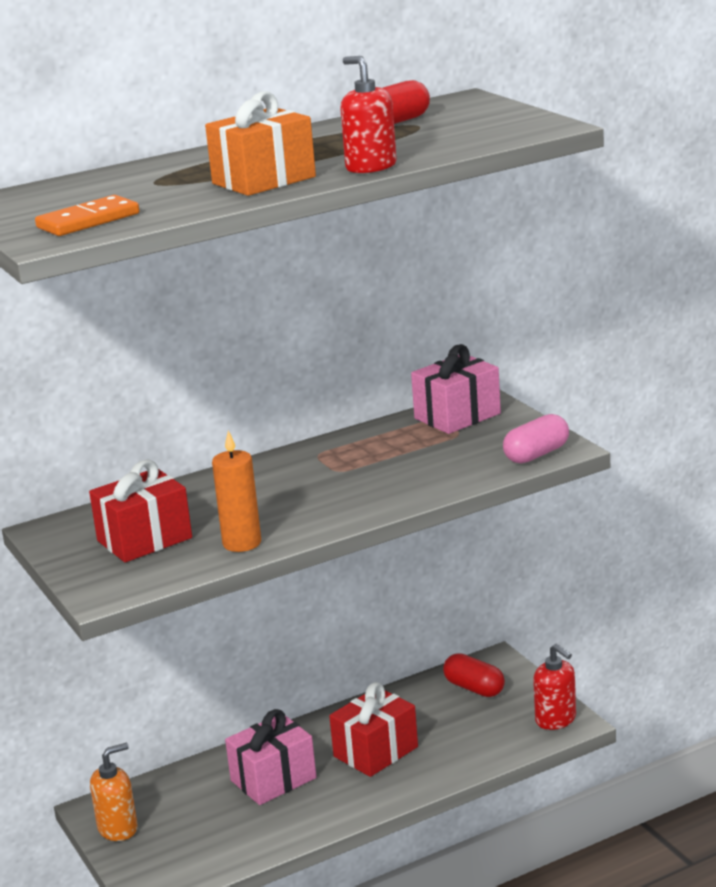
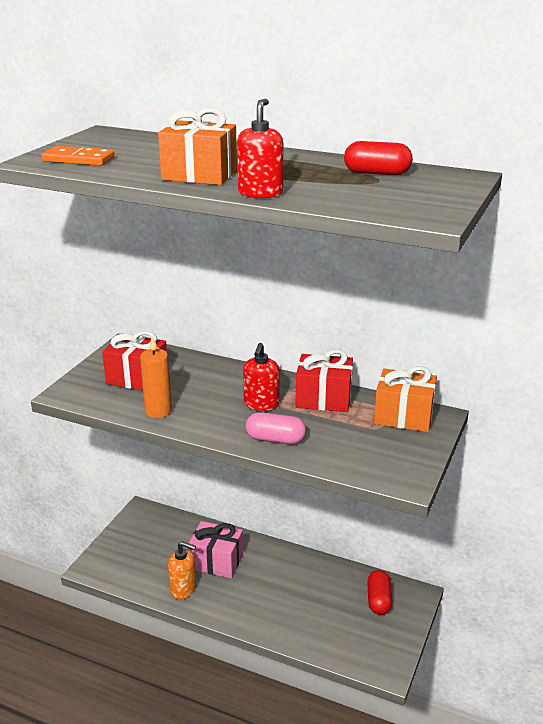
camera: 50 degrees right, 5 degrees up
orange soap dispenser [90,743,138,841] -> orange soap dispenser moved to [168,541,196,599]
red gift [329,682,418,777] -> red gift moved to [296,349,353,412]
pink gift [411,344,501,434] -> orange gift [374,366,437,432]
pink capsule [503,414,569,464] -> pink capsule moved to [245,412,306,444]
red soap dispenser [533,644,576,730] -> red soap dispenser moved to [243,343,280,411]

